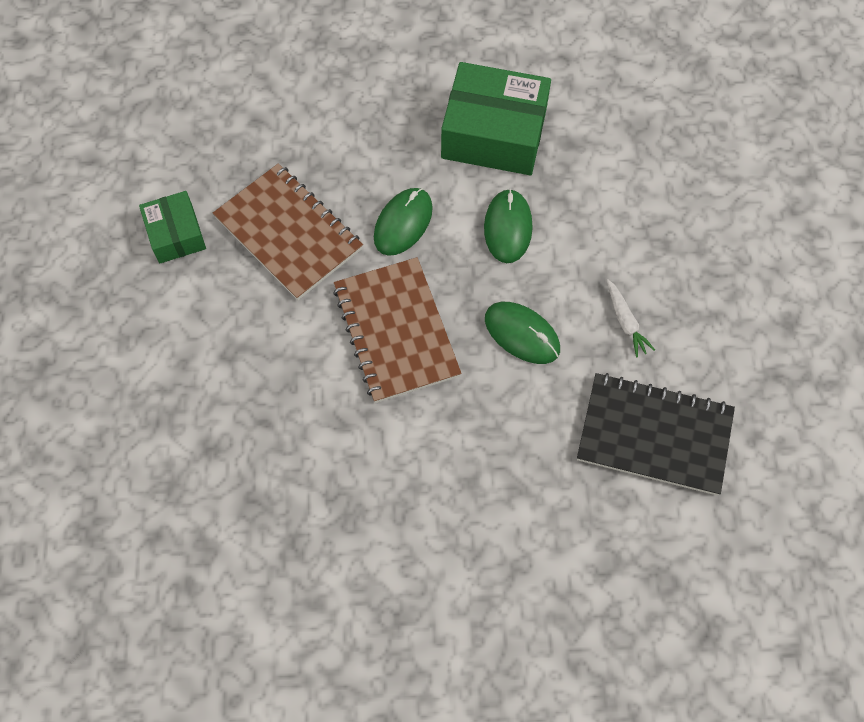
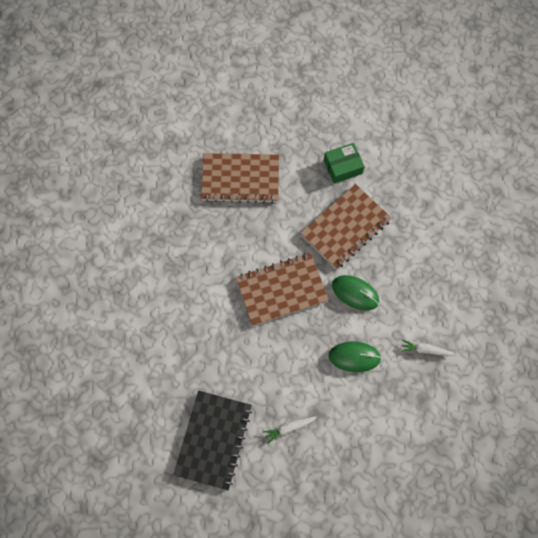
camera: 90 degrees right, 5 degrees up
green box [441,62,551,175] -> white carrot [401,339,455,356]
green mouse [485,302,560,364] -> none
none -> brown notebook [201,153,279,203]

